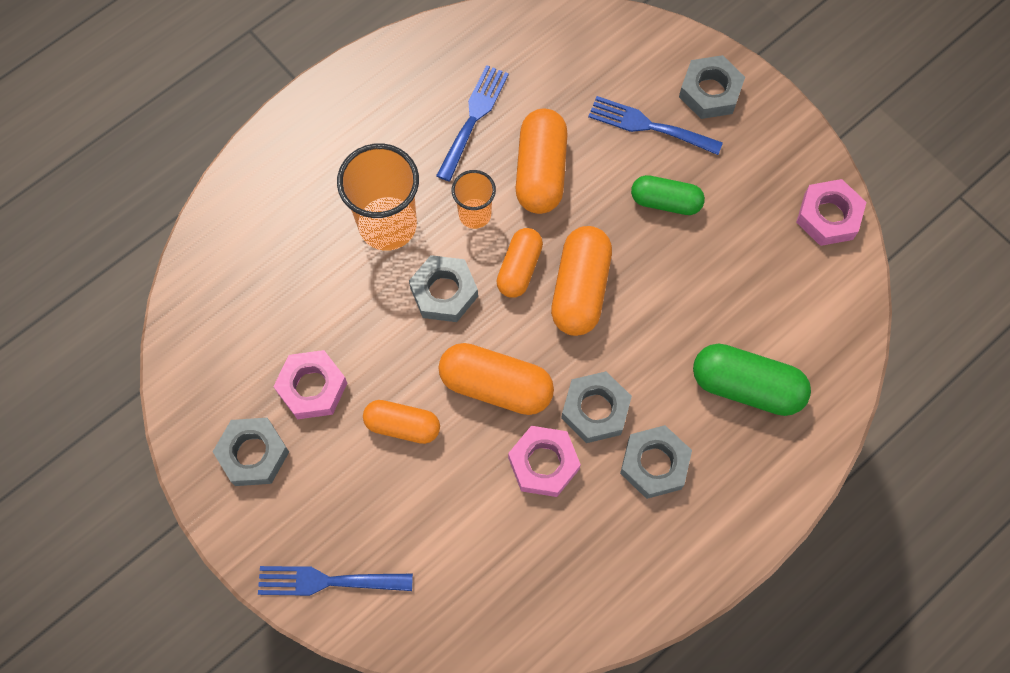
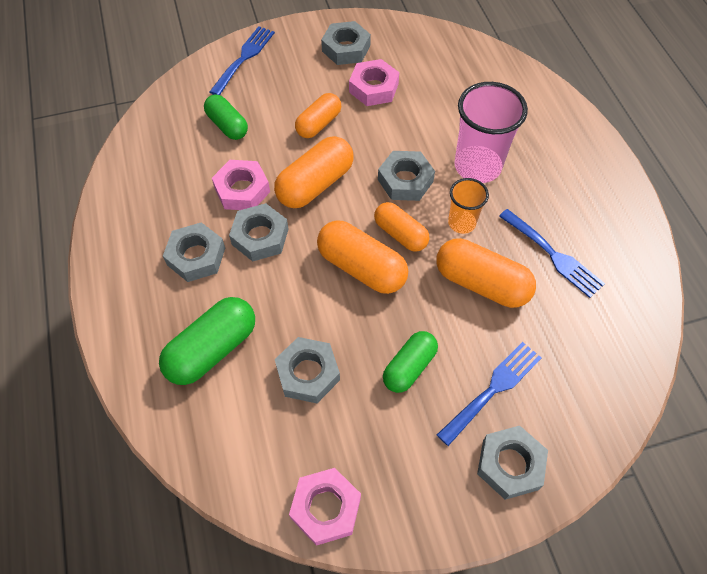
camera: 115 degrees right, 10 degrees down
orange cup [337,143,419,251] -> pink cup [454,82,528,183]
none -> green capsule [204,94,248,140]
none -> grey nut [275,337,340,403]

